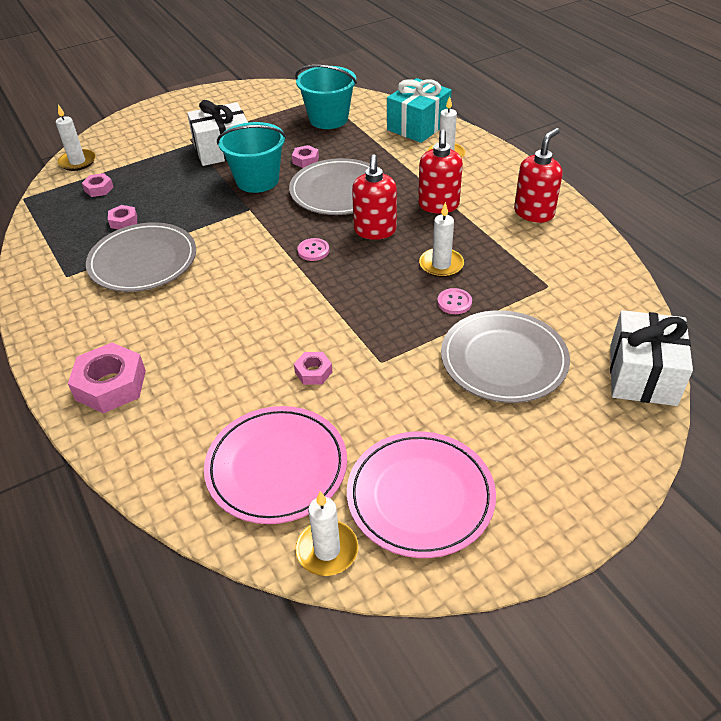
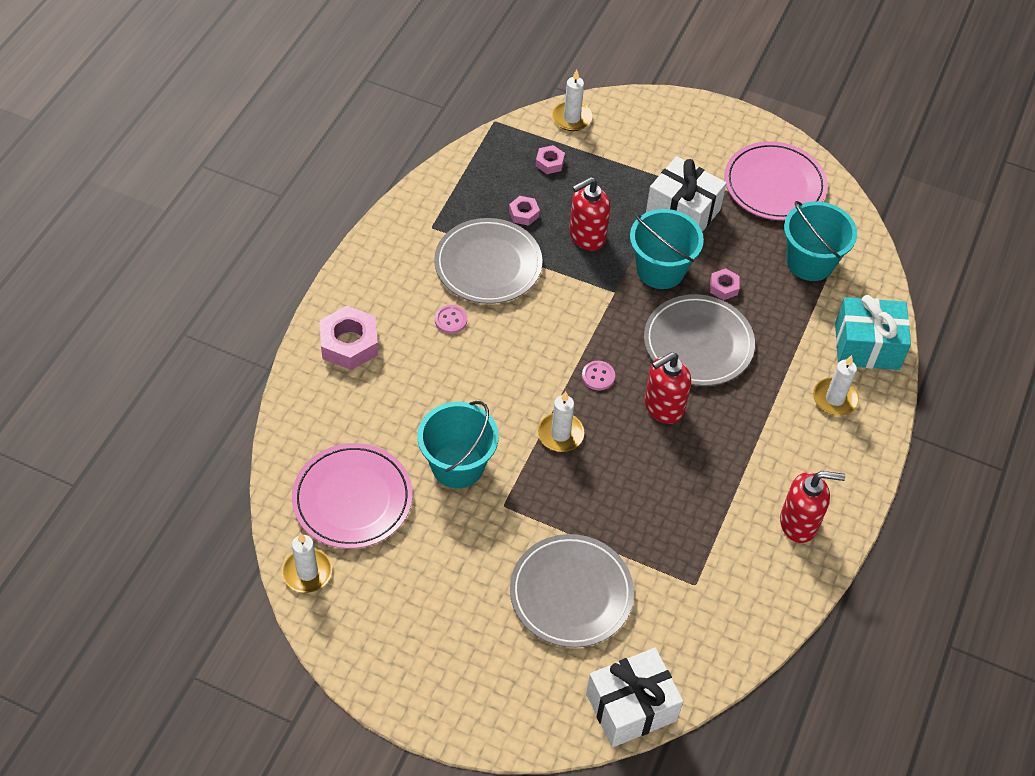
camera: 50 degrees right, 10 degrees up
pink nut [294,352,332,385] -> turquoise bucket [418,401,499,488]
pink plate [347,431,496,558] -> pink plate moved to [724,141,828,220]
red soap dispenser [418,130,463,214] -> red soap dispenser moved to [569,177,610,251]
white candle [419,202,464,277] -> white candle moved to [538,391,585,452]
pink button [437,288,472,314] -> pink button moved to [435,305,467,334]

